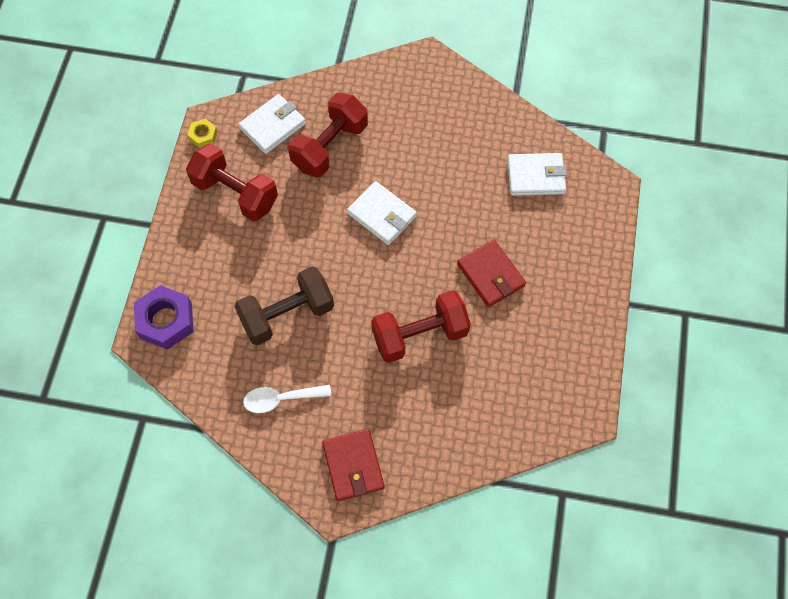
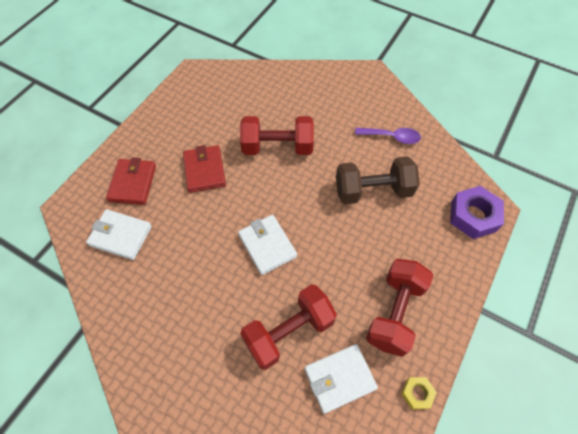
camera: 160 degrees left, 5 degrees down
red dumbbell [186,143,278,221] -> red dumbbell turned 60 degrees clockwise [366,259,433,357]
white spoon [243,385,331,413] -> purple spoon [355,128,421,144]
red wallet [322,429,385,501] -> red wallet moved to [106,157,156,205]

